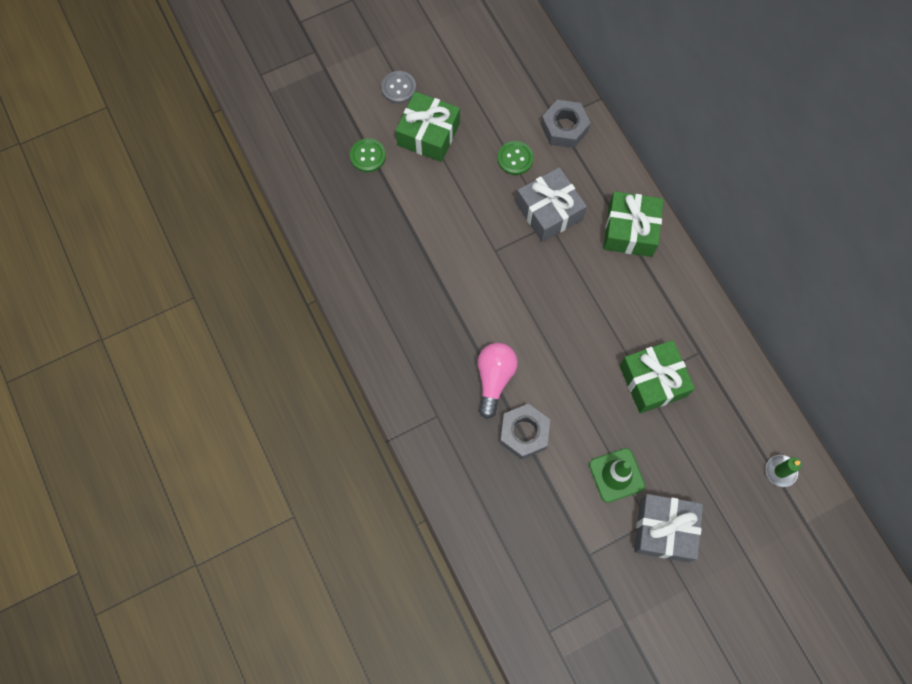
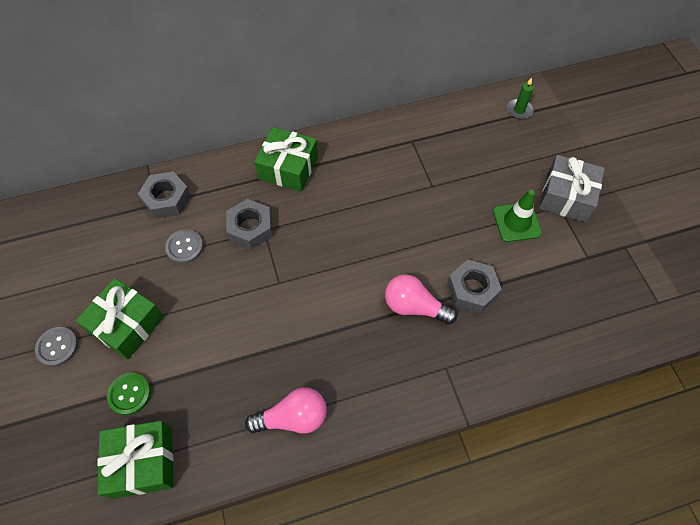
camera: 80 degrees left, 10 degrees down
green button [497,141,534,175] -> grey button [165,229,203,264]
grey gift [516,167,587,242] -> grey nut [226,199,272,250]
green gift [620,340,695,413] -> green gift moved to [97,421,173,499]
none -> pink light bulb [245,387,327,434]

